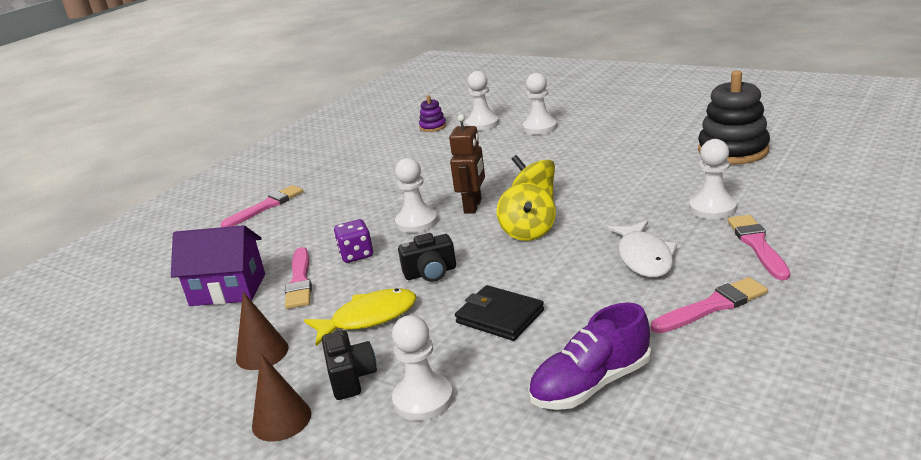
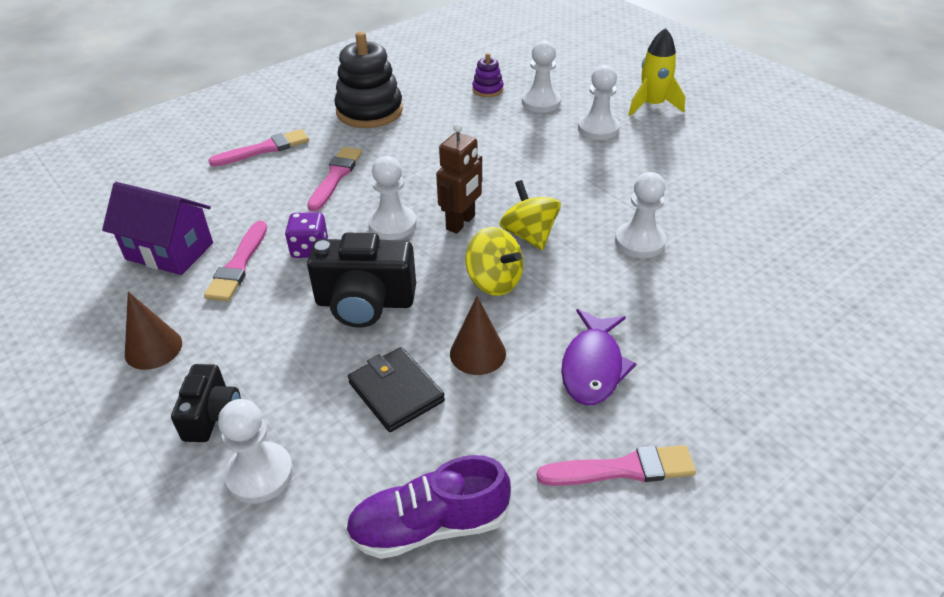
camera: 15 degrees right, 15 degrees up
brown cone [252,354,311,441] -> brown cone moved to [450,296,506,375]
yellow fish [304,288,416,346] -> none
black camera [398,233,456,282] -> black camera [307,233,416,328], size x1.66
yellow spinning top [497,183,556,241] -> yellow spinning top turned 60 degrees counterclockwise [465,227,523,296]
white fish [607,220,677,277] -> purple fish [561,309,636,405]
white pawn [689,139,737,220] -> white pawn moved to [615,172,666,258]
black stacking toy [698,70,770,164] -> black stacking toy moved to [334,31,403,128]
pink brush [727,215,790,280] -> pink brush moved to [307,147,362,211]
none -> yellow rocket [628,28,685,116]

